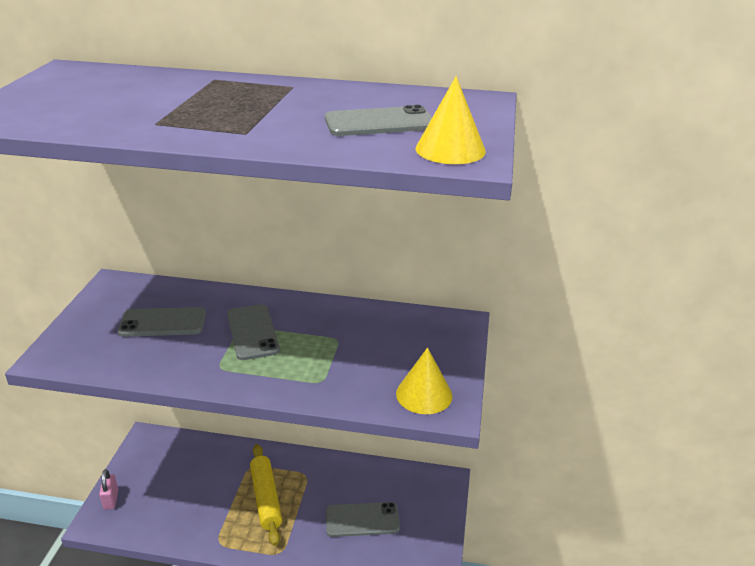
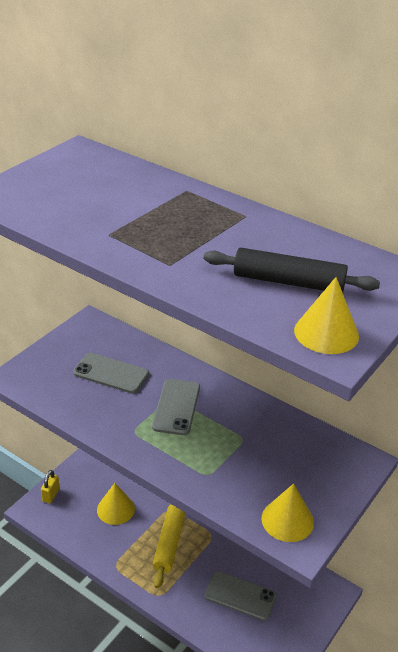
camera: 25 degrees right, 5 degrees up
pink padlock [99,469,118,510] -> yellow padlock [41,470,60,503]
grey phone [325,105,432,136] -> black rolling pin [204,248,380,293]
none -> yellow cone [97,483,135,525]

